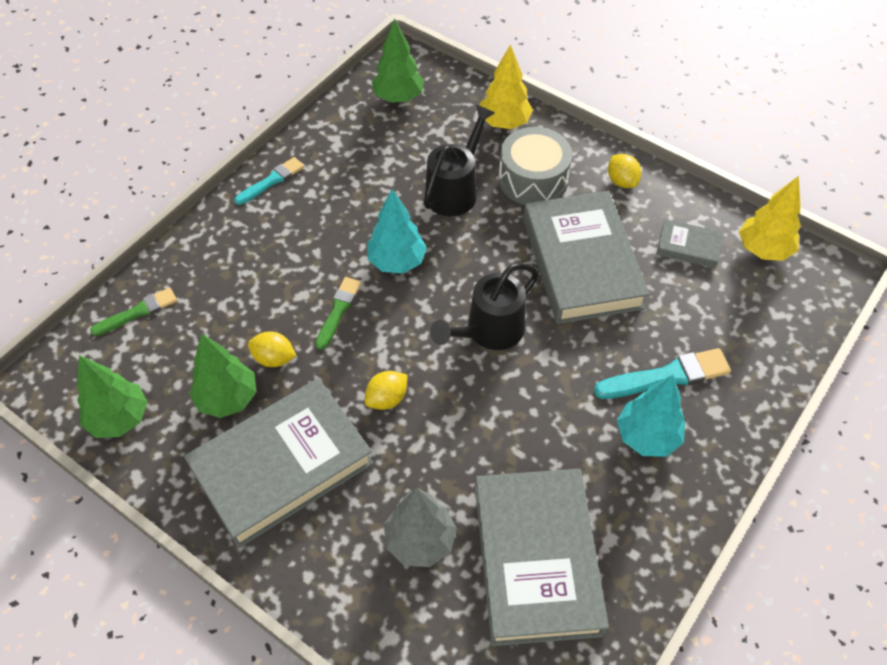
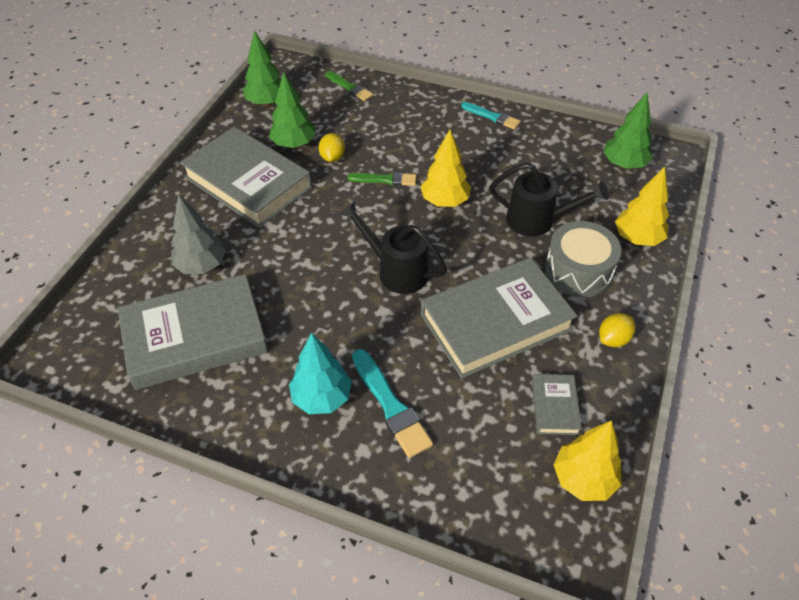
camera: 75 degrees right, 5 degrees down
yellow lemon [365,371,408,410] -> none
turquoise tree [367,189,427,274] -> yellow tree [421,130,471,207]

